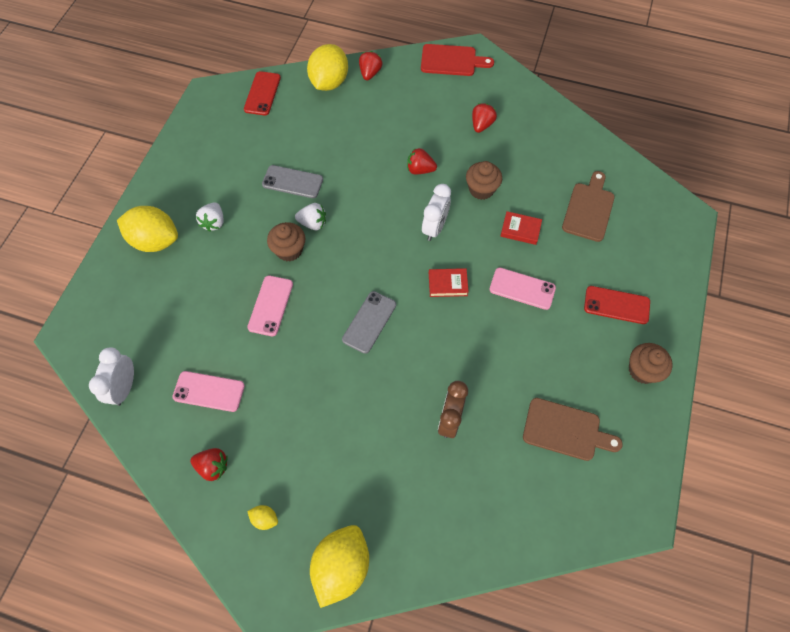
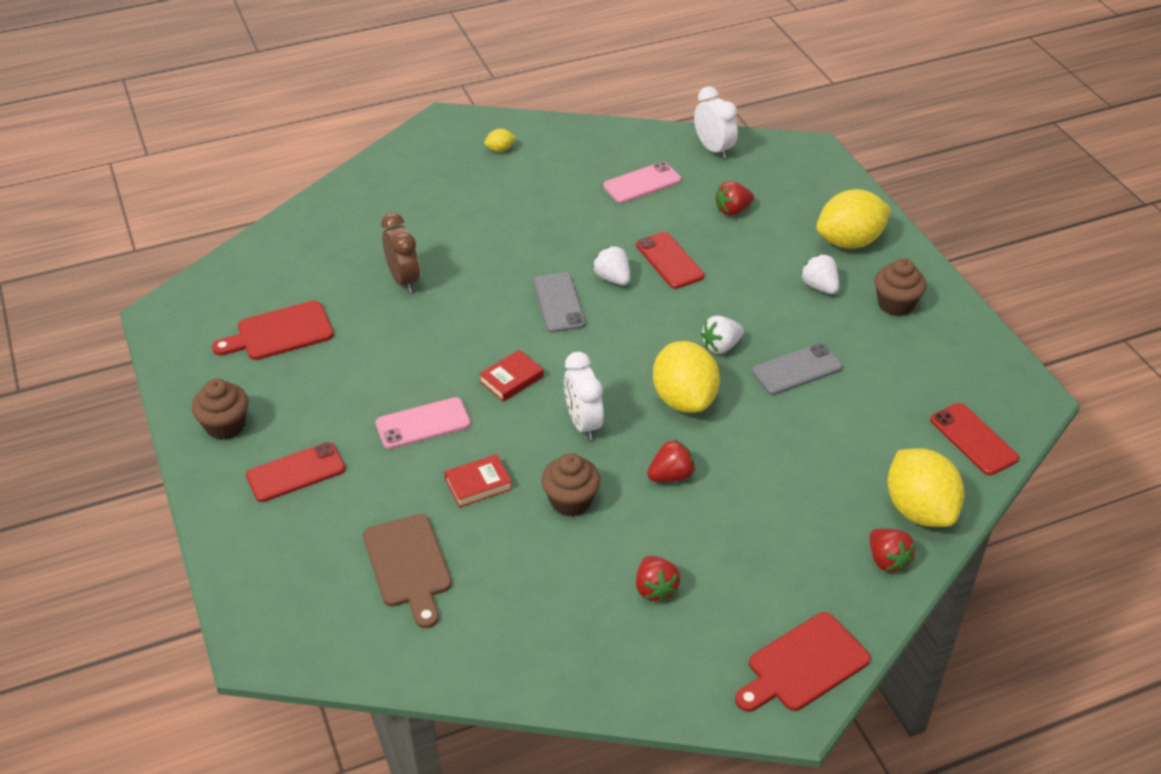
camera: 140 degrees right, 20 degrees down
red strawberry [190,448,228,481] -> red strawberry moved to [715,181,754,216]
pink phone [247,276,293,336] -> red phone [636,232,704,289]
brown cupcake [267,222,305,261] -> brown cupcake moved to [875,258,926,316]
yellow lemon [310,525,369,608] -> yellow lemon moved to [653,341,720,413]
brown cutting board [523,398,623,461] -> red cutting board [212,300,334,360]
none -> white strawberry [593,246,630,285]

